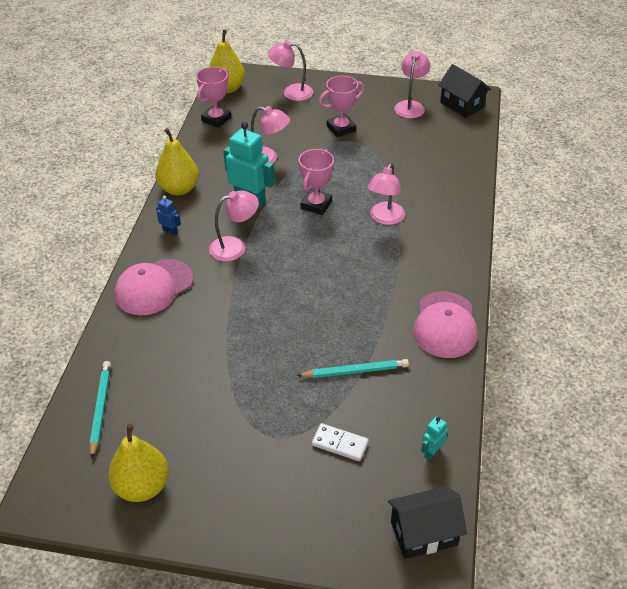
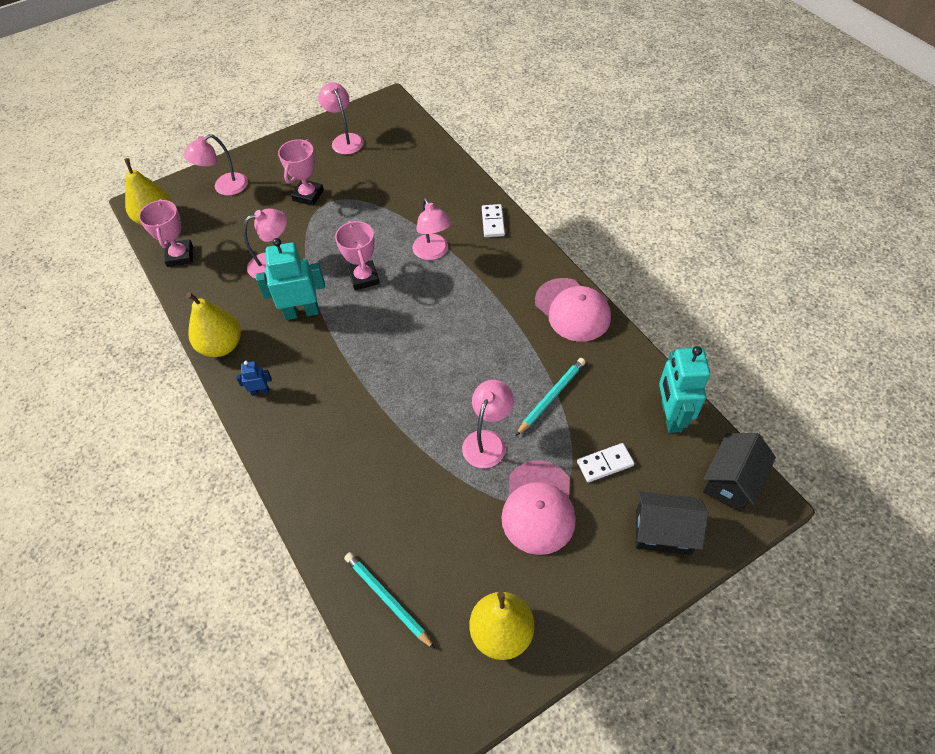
camera: 40 degrees left, 10 degrees up
pink cap [115,259,193,315] -> pink cap moved to [501,460,576,555]
pink lamp [209,190,259,261] -> pink lamp moved to [462,380,514,468]
turquoise robot [421,416,448,460] -> turquoise robot [659,346,710,433], size x2.09
black house [438,64,491,118] -> black house moved to [636,491,708,555]
none -> white domino [482,204,505,237]

